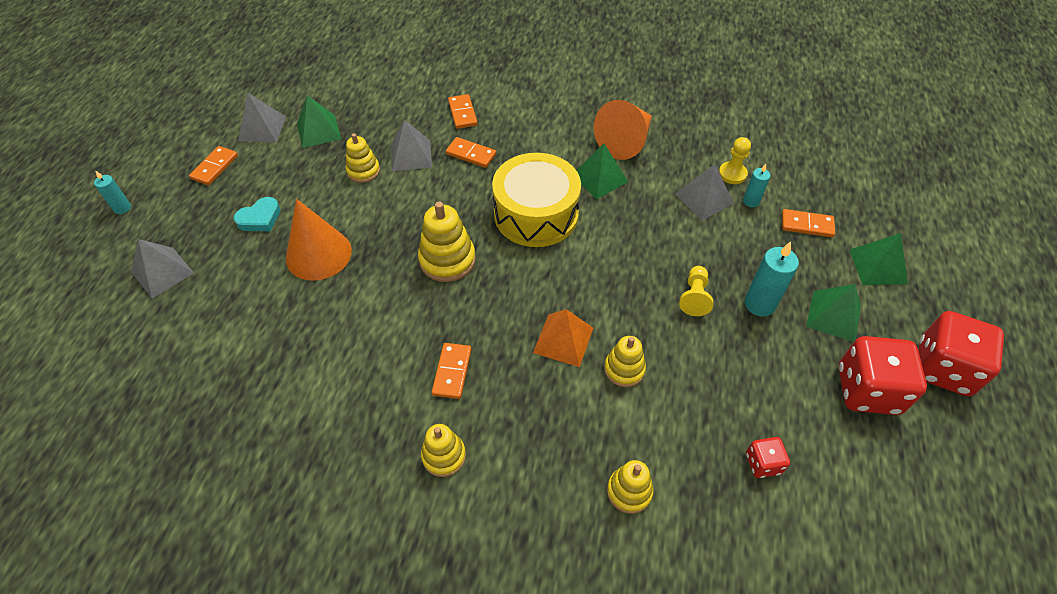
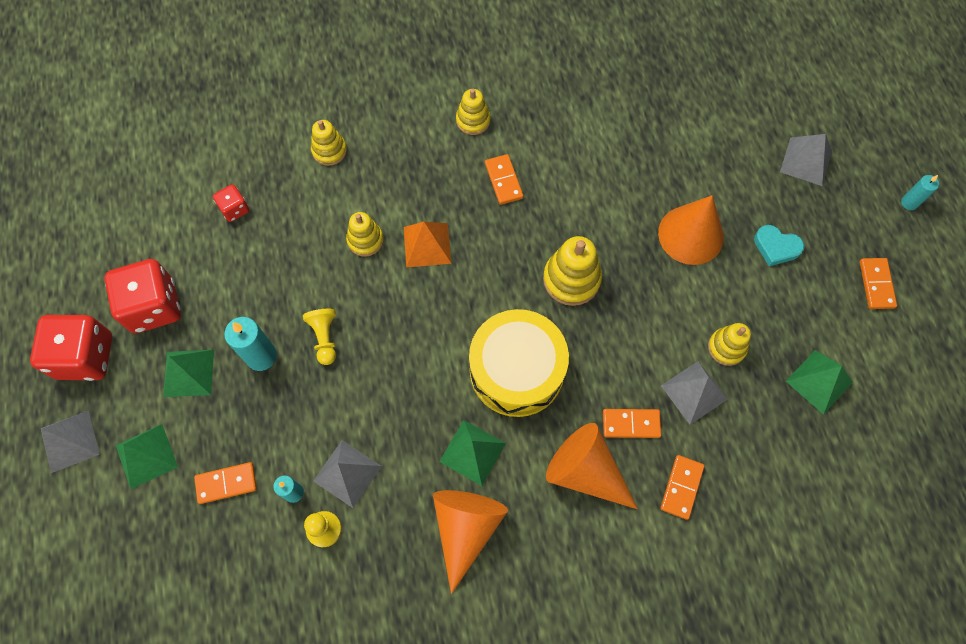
camera: 155 degrees right, 15 degrees up
turquoise heart [233,197,281,231] -> turquoise heart turned 90 degrees counterclockwise [754,225,804,266]
grey pyramid [238,93,286,142] -> grey pyramid moved to [41,410,100,473]
orange domino [448,94,478,129] -> orange domino turned 60 degrees clockwise [660,455,704,520]
none -> orange cone [546,423,638,509]

